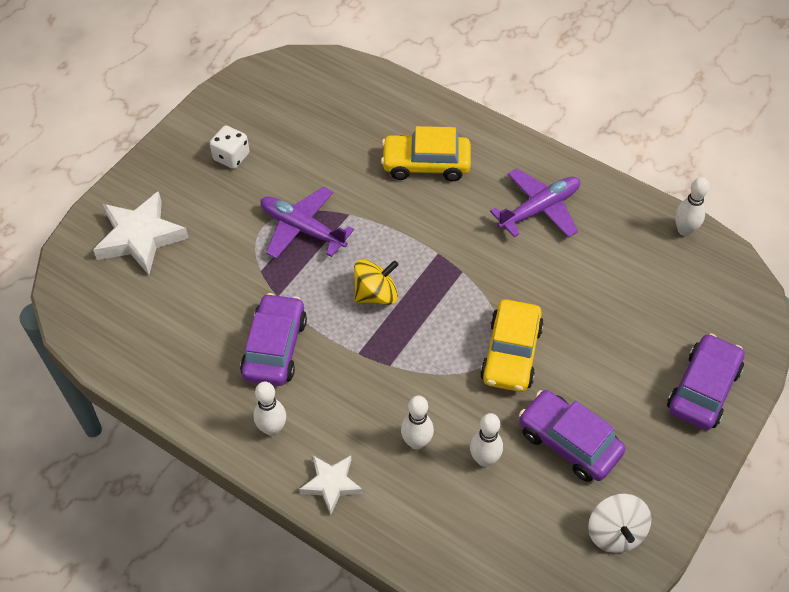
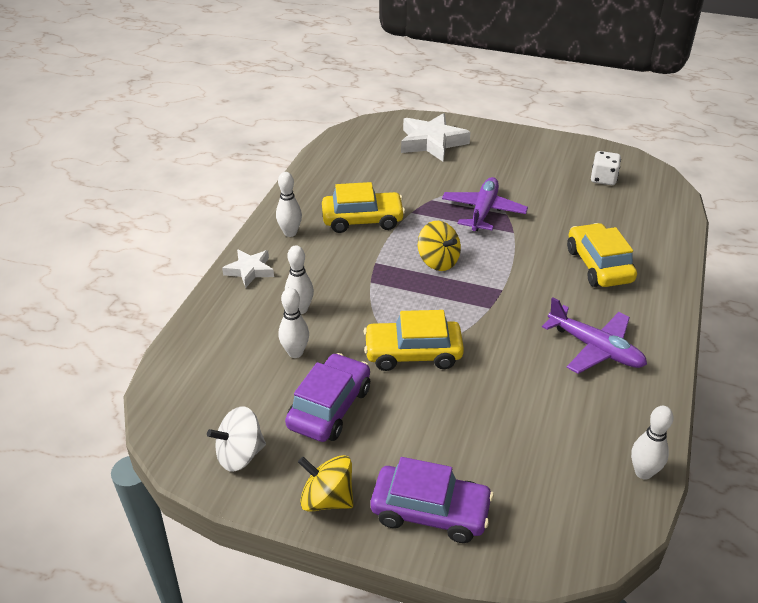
camera: 75 degrees right, 15 degrees down
white dice [210,125,249,169] -> white dice moved to [591,151,621,185]
purple car [240,293,307,386] -> yellow car [322,182,405,233]
none -> yellow spinning top [298,455,353,512]

